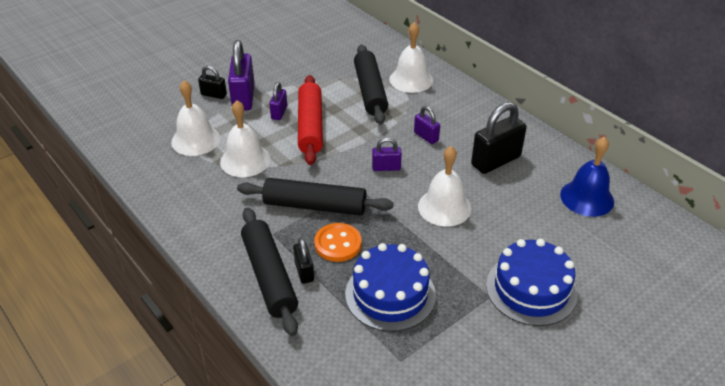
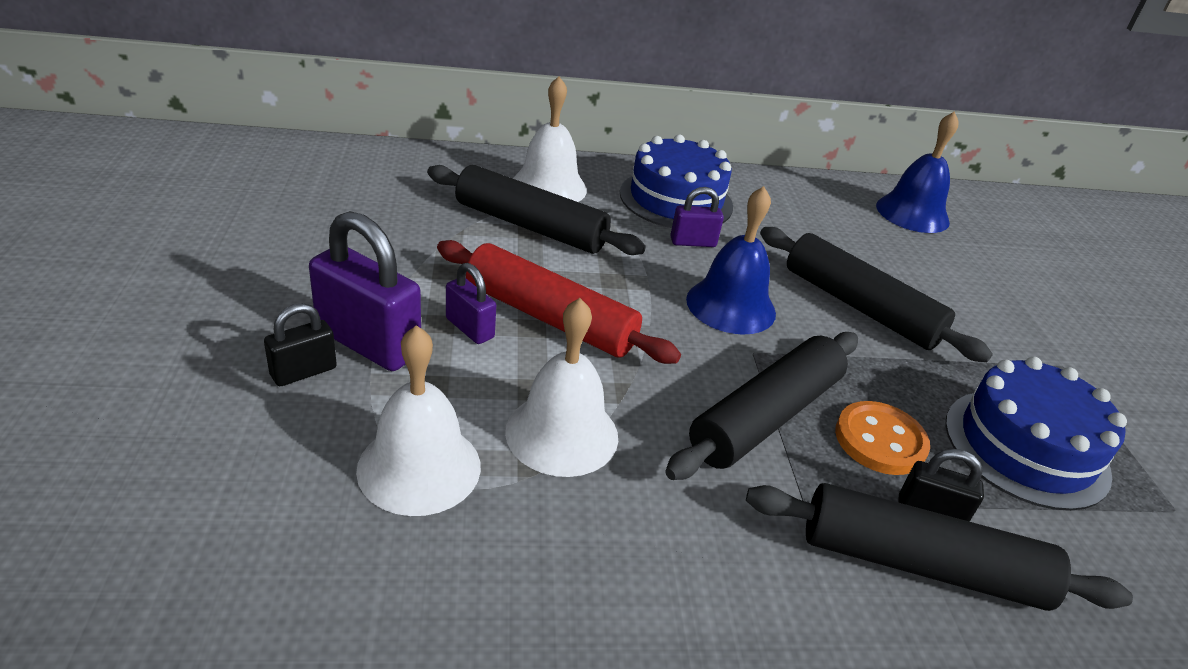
camera: 60 degrees left, 5 degrees down
purple padlock [372,137,402,171] -> blue bell [686,186,776,335]
white bell [418,146,471,227] -> black rolling pin [760,227,993,362]
black padlock [471,102,527,174] -> none
blue cake [486,239,578,326] -> blue cake moved to [620,134,733,228]

